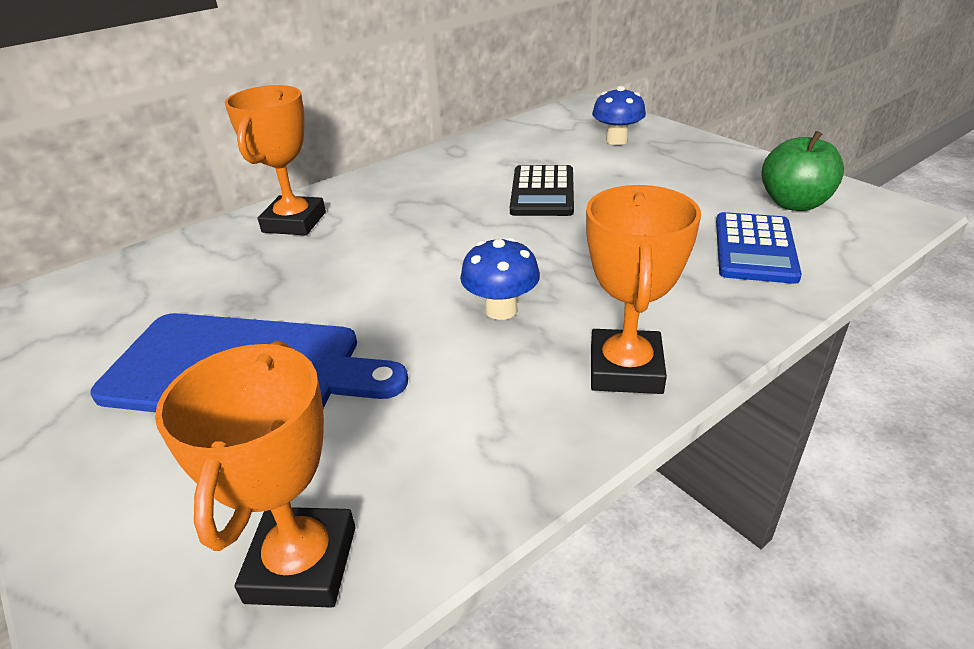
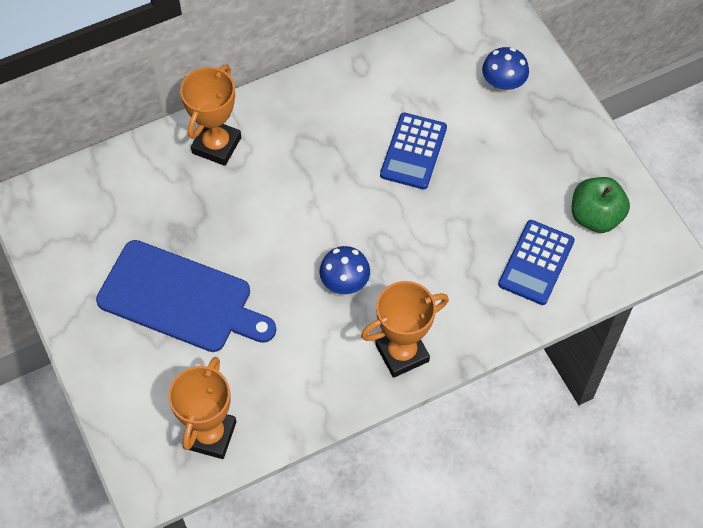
camera: 10 degrees right, 25 degrees up
black calculator [510,165,574,216] -> blue calculator [380,113,447,189]
orange trophy [586,185,701,394] -> orange trophy turned 45 degrees clockwise [361,281,449,378]

